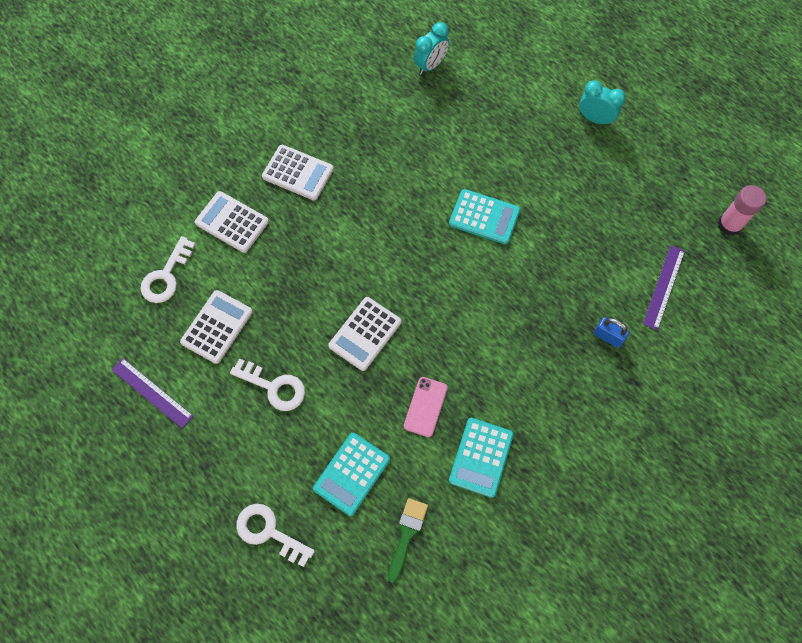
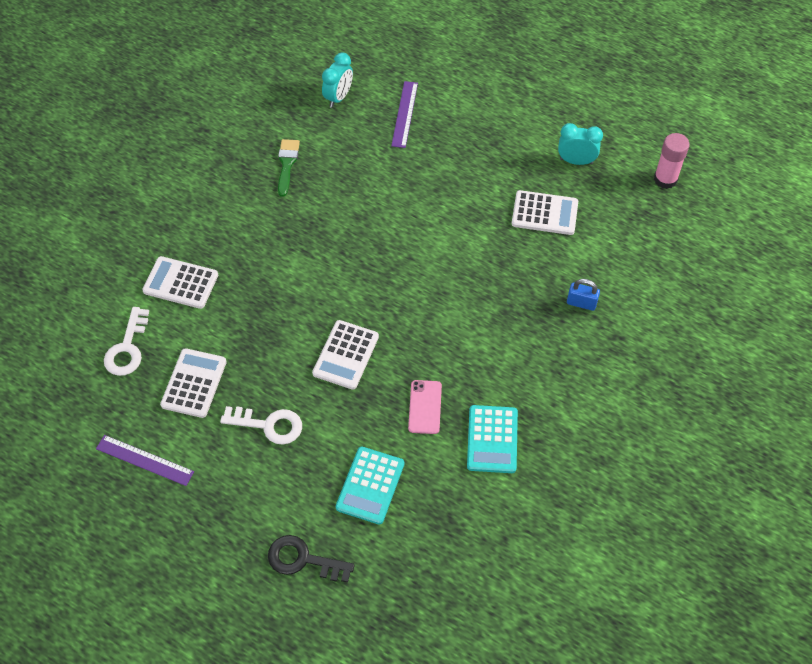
camera: 15 degrees left, 10 degrees down
white key [236,504,315,567] -> black key [268,535,355,583]
white calculator [262,145,334,200] -> white calculator moved to [512,190,578,235]
green brush [388,498,428,582] -> green brush moved to [278,139,300,197]
turquoise calculator [449,189,520,245] -> none
turquoise clock [579,80,626,125] -> turquoise clock moved to [558,123,603,165]
purple ruler [643,245,685,330] -> purple ruler moved to [391,81,418,148]

